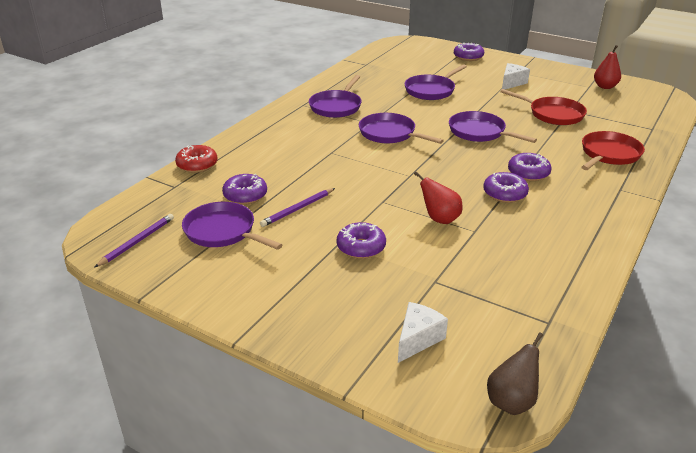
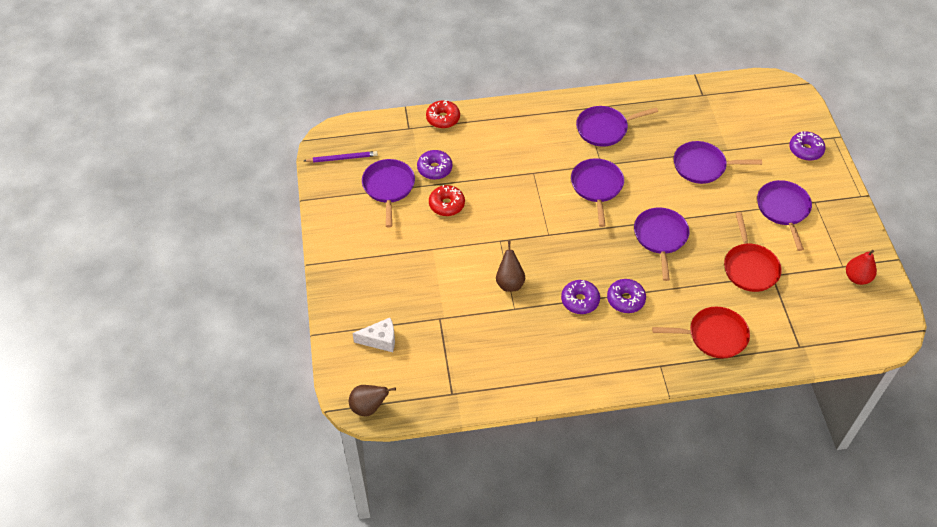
camera: 50 degrees right, 20 degrees up
purple pencil [260,188,335,227] -> red donut [429,185,465,216]
purple donut [337,222,386,259] -> none
red pear [414,172,462,224] -> brown pear [496,241,525,292]
white cheese [502,63,530,89] -> purple pan [757,180,812,251]

